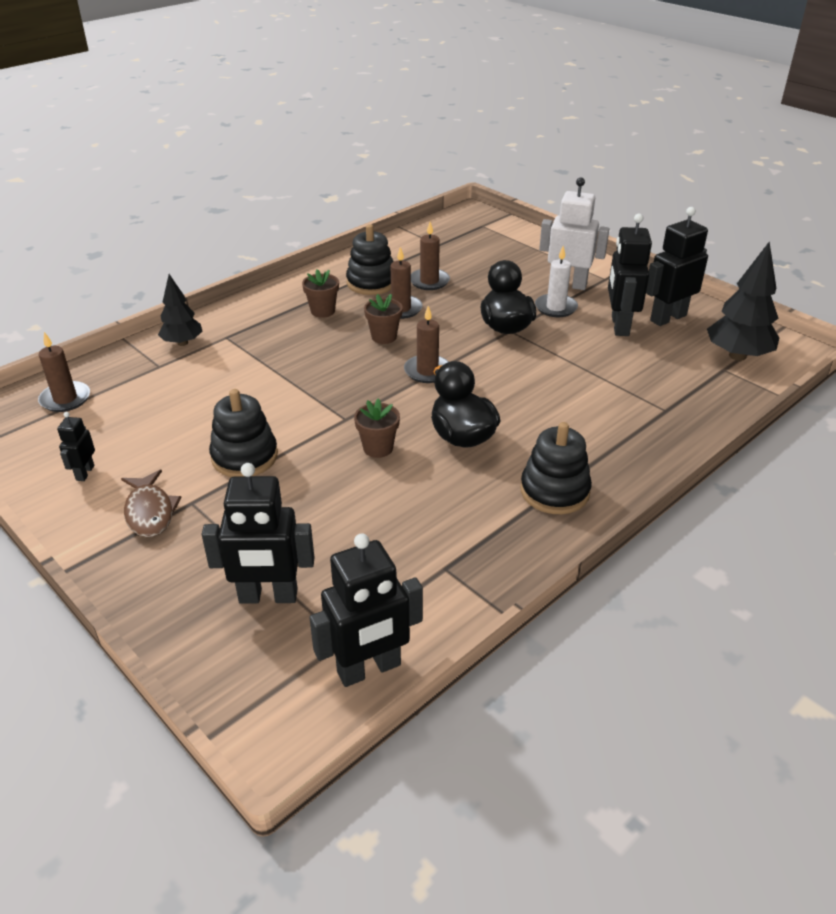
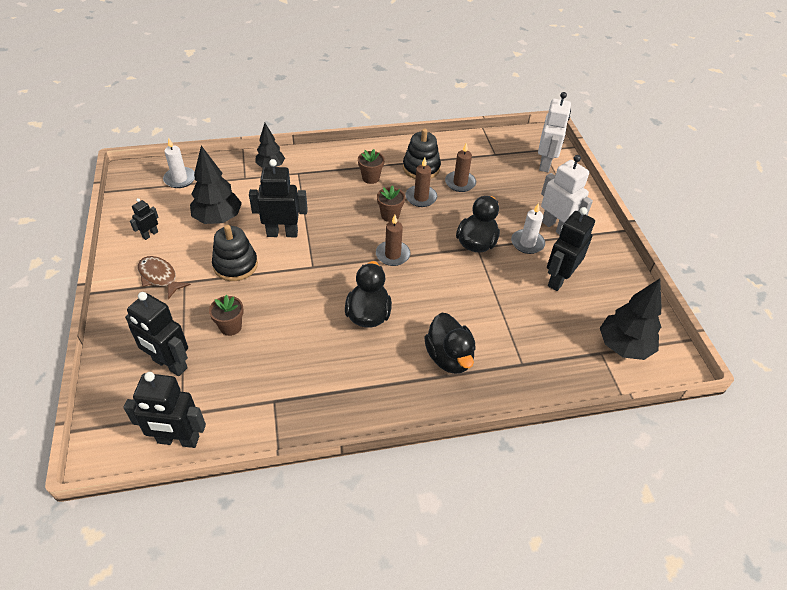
camera: 30 degrees right, 10 degrees up
brown candle [38,332,90,412] -> white candle [163,138,195,188]
brown fish [121,469,181,537] -> brown fish turned 120 degrees clockwise [138,256,191,299]
brown flower pot [354,398,400,458] -> brown flower pot moved to [209,295,244,336]
black stacking toy [520,422,592,514] -> none
black robot [646,207,708,326] -> black robot moved to [249,159,308,237]
none -> black tree [190,146,242,224]
none -> black duck [424,312,476,374]
none -> white robot [538,92,571,172]

